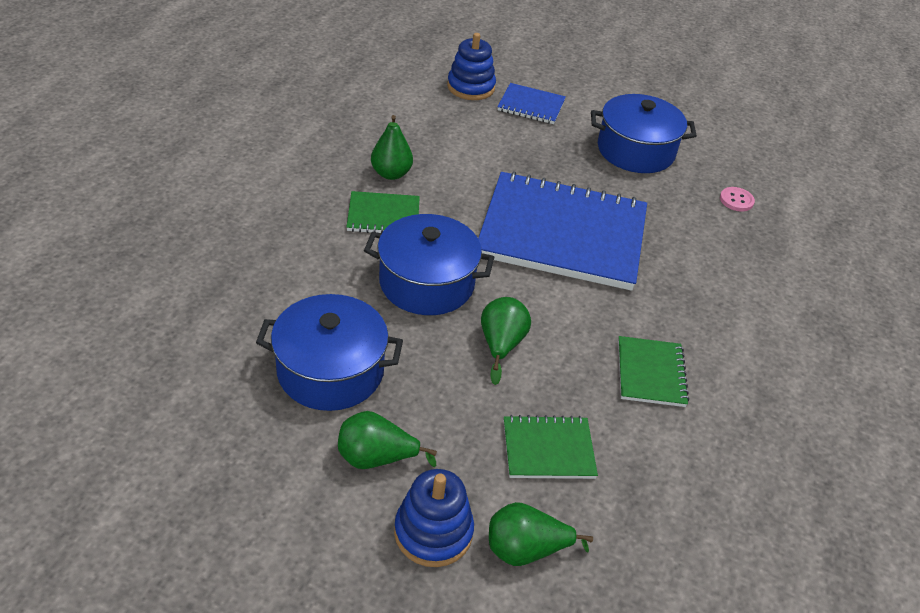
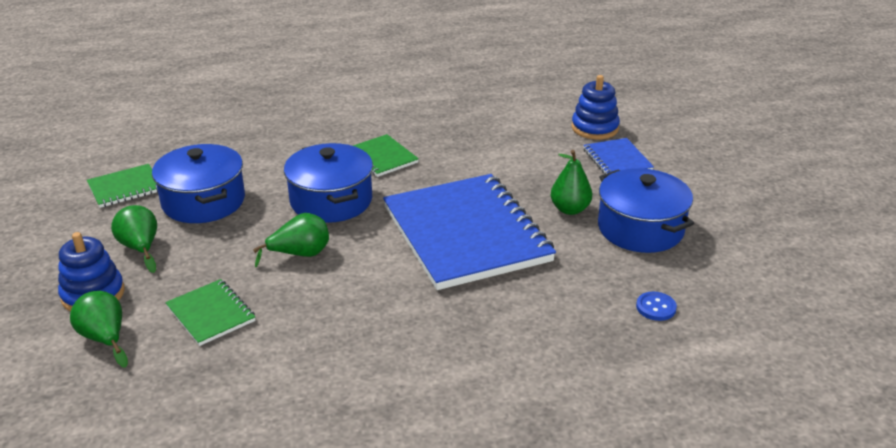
camera: 60 degrees right, 10 degrees down
green pear [371,115,413,180] -> green pear moved to [551,150,592,215]
green notebook [618,336,689,407] -> green notebook moved to [87,164,158,208]
pink button [720,187,755,212] -> blue button [636,292,677,321]

